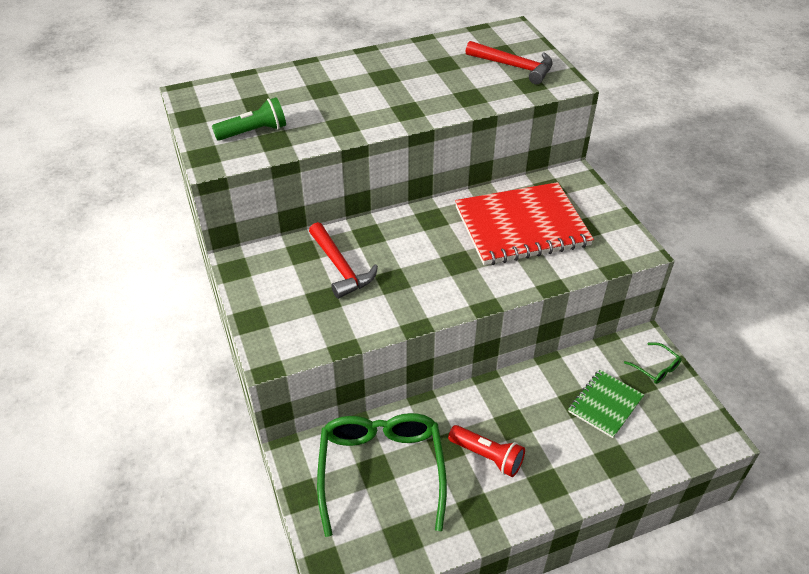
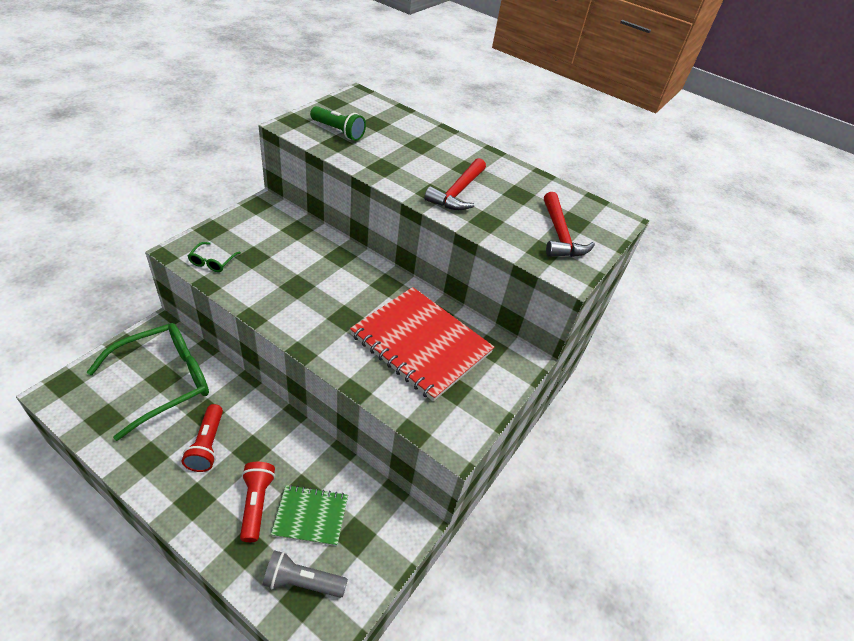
camera: 50 degrees right, 0 degrees up
red hammer [309,222,378,299] -> red hammer moved to [424,158,486,210]
green glasses [624,342,682,384] -> green glasses moved to [188,242,241,272]
none -> red flashlight [240,462,275,542]
none -> grey flashlight [263,550,348,598]

